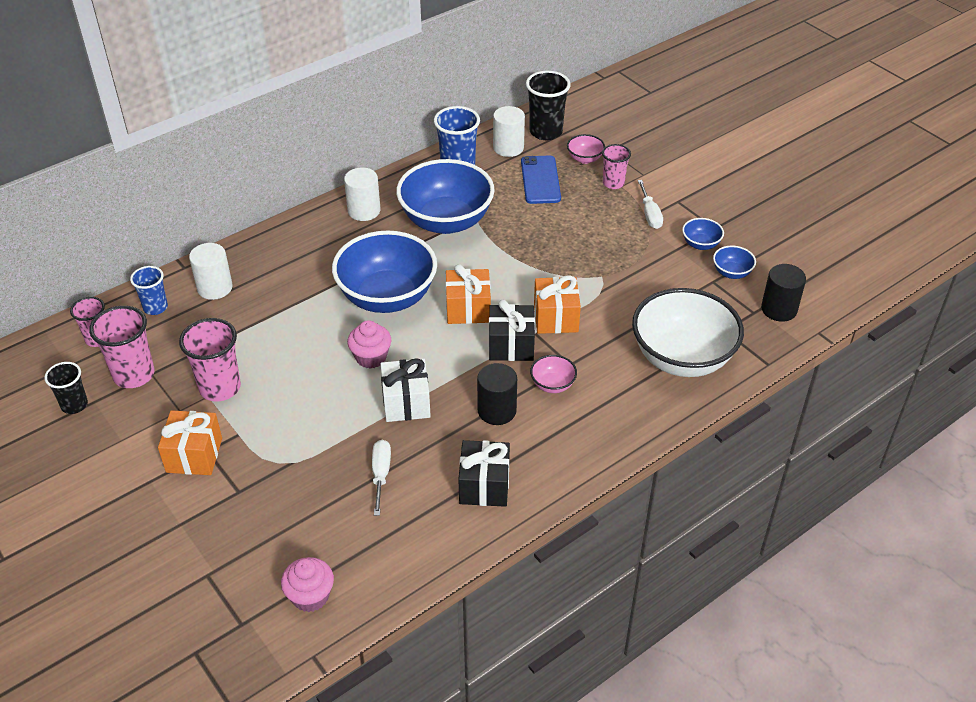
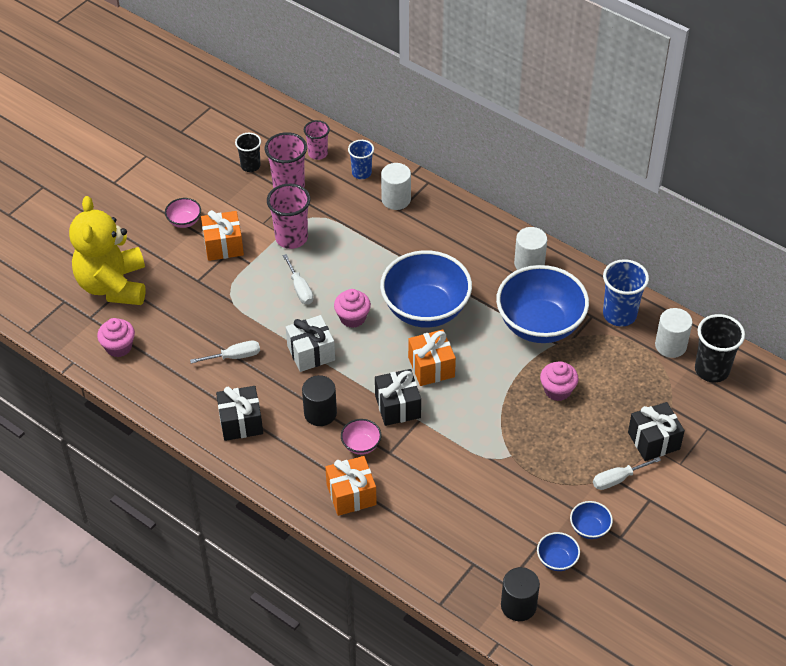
camera: 75 degrees right, 5 degrees up
blue phone [521,156,561,204] -> none
orange gift [534,275,581,334] -> orange gift moved to [325,456,377,516]
pink bowl [567,134,605,164] -> pink bowl moved to [165,198,201,228]
pink cup [602,144,631,189] -> black gift [628,402,685,461]
white bowl [632,288,744,377] -> none
none -> yellow teddy bear [69,196,146,305]
none -> white screwdriver [283,254,313,304]
none -> pink cupcake [540,361,579,401]

